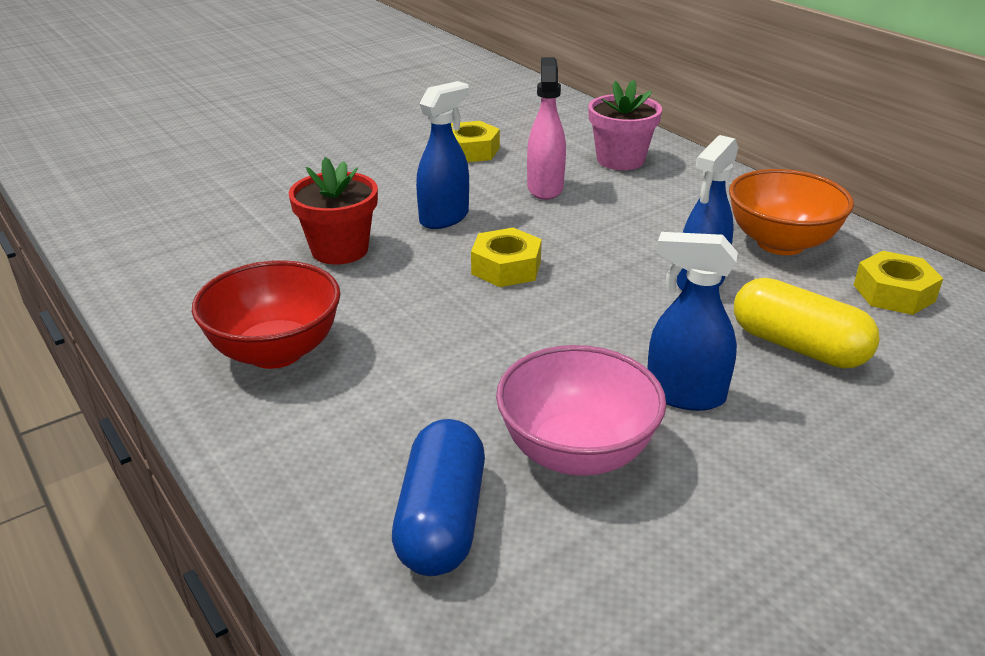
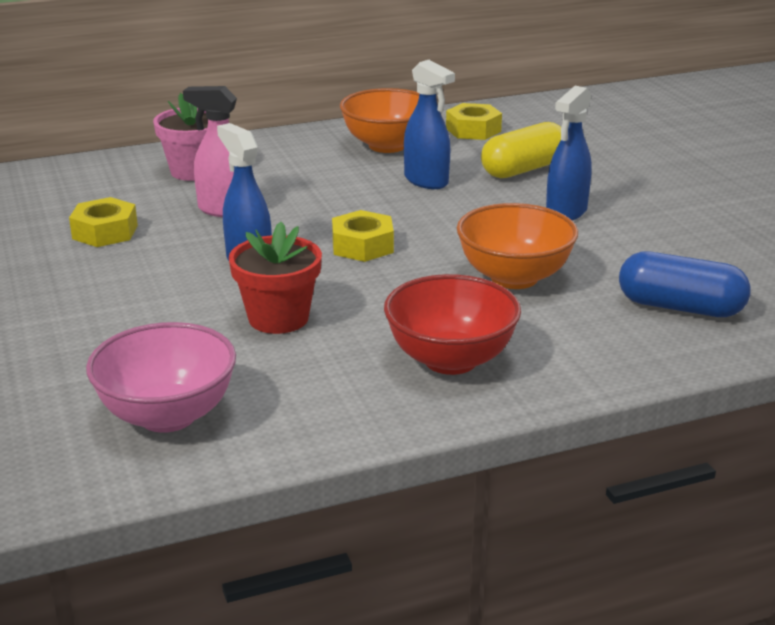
camera: 75 degrees left, 5 degrees down
pink bowl [496,345,666,476] -> pink bowl moved to [86,322,236,433]
none -> orange bowl [457,203,578,289]

